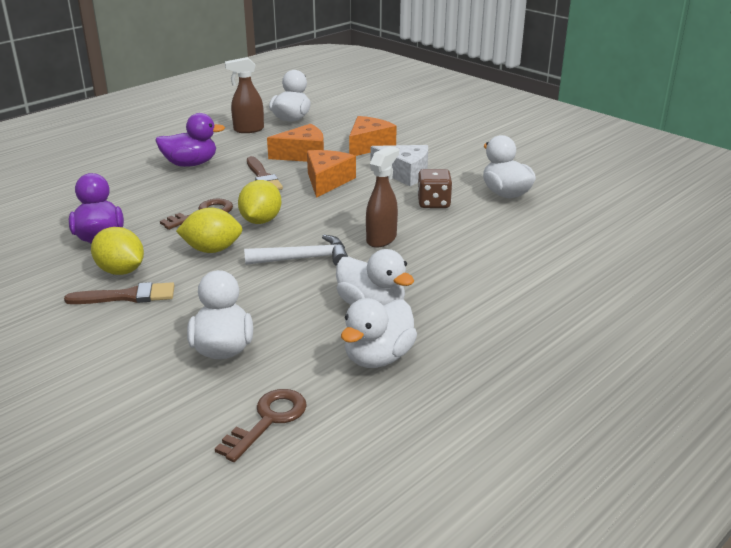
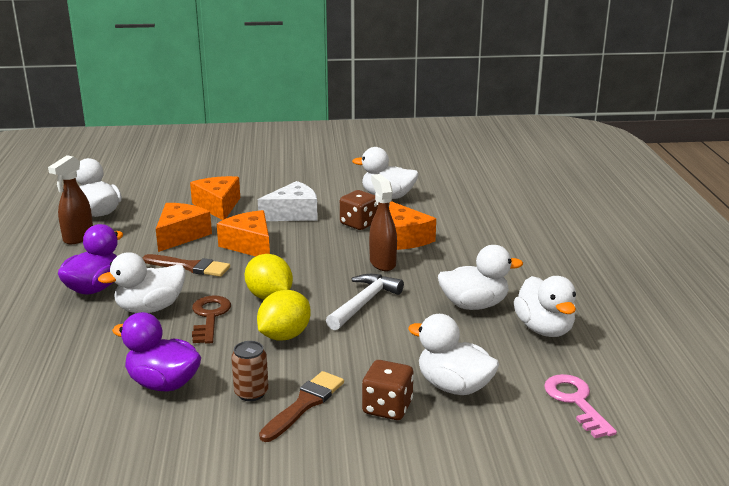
camera: 50 degrees left, 5 degrees down
yellow lemon [91,227,144,275] -> brown can [231,341,269,401]
brown key [215,389,307,462] -> pink key [544,374,617,438]
none -> white duck [98,252,185,313]
none -> brown dice [362,360,414,420]
none -> orange cheese [389,201,436,250]

